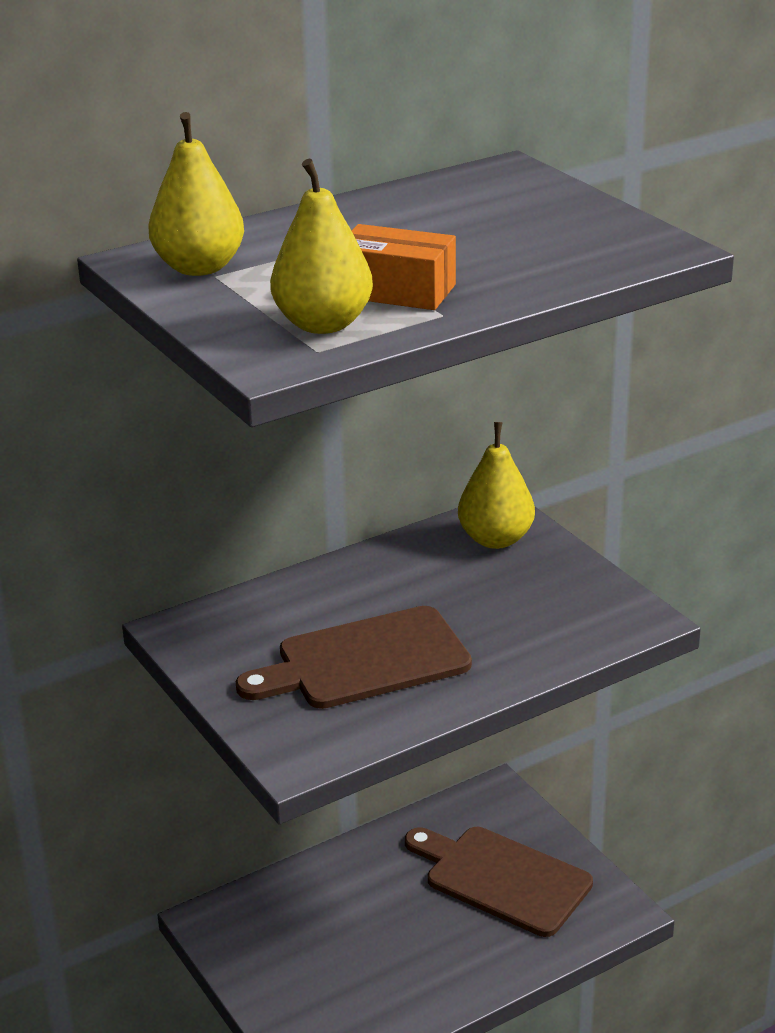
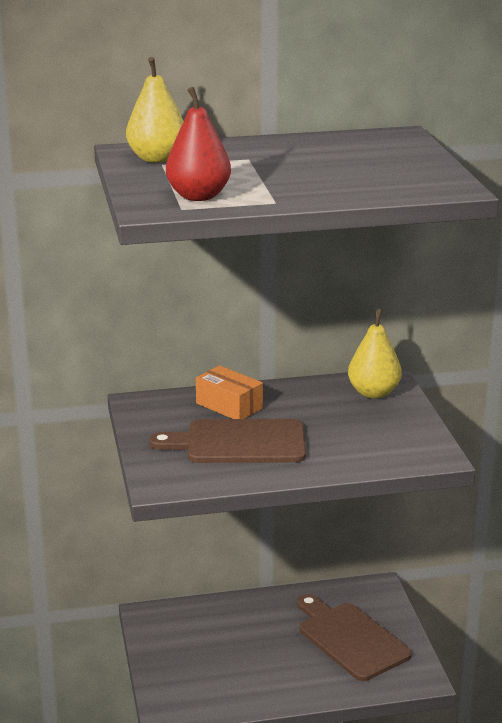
camera: 20 degrees right, 5 degrees down
yellow pear [270,159,373,334] -> red pear [166,87,231,201]
orange box [351,224,456,310] -> orange box moved to [196,365,263,419]

